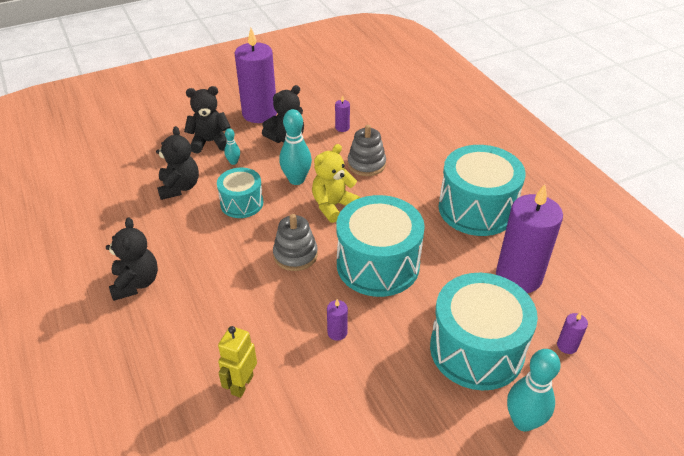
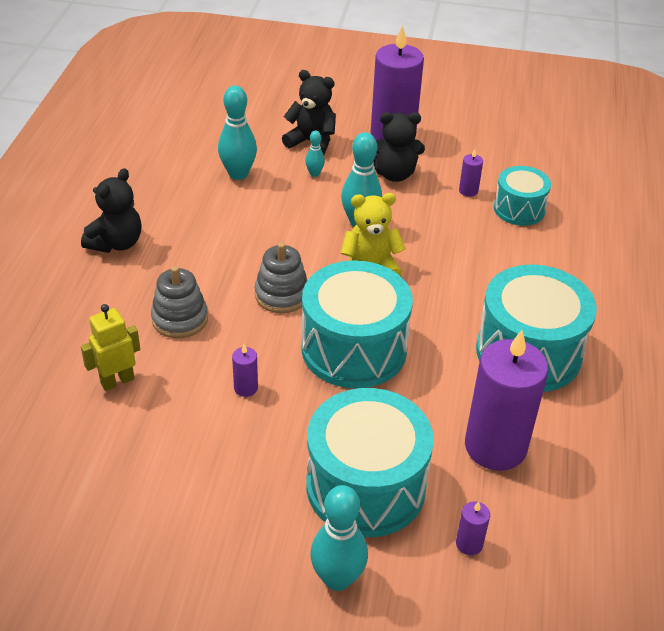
camera: 35 degrees right, 0 degrees up
black teddy bear [156,126,199,200] -> turquoise bowling pin [218,86,257,180]
turquoise drum [217,168,263,218] -> turquoise drum moved to [494,166,551,226]
grey stacking toy [348,125,386,176] -> grey stacking toy moved to [151,266,208,338]

